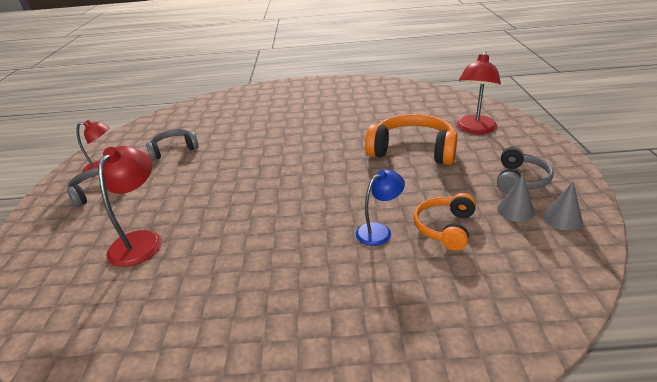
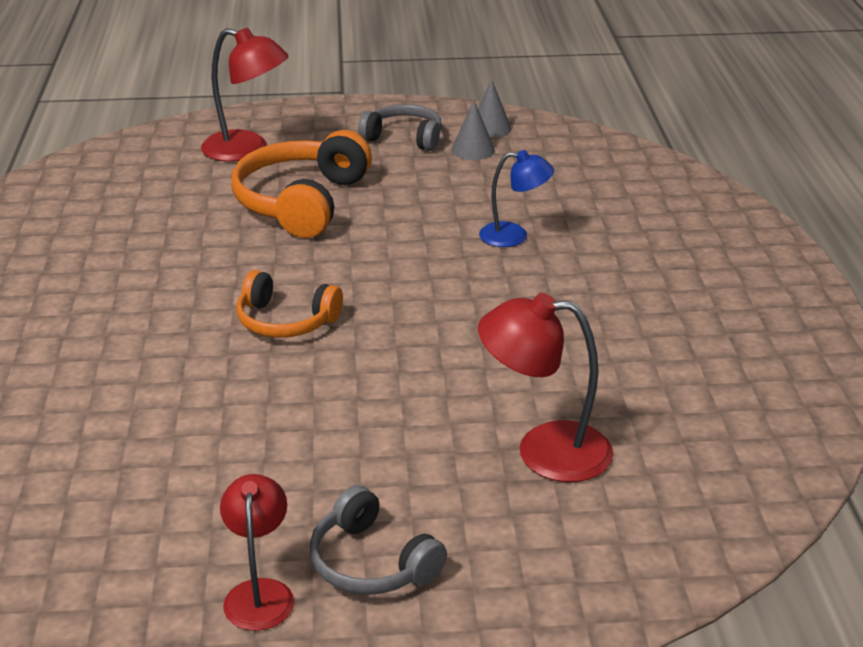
camera: 95 degrees left, 0 degrees up
grey headphones [146,129,199,161] -> none
blue lamp [356,170,405,246] -> blue lamp turned 135 degrees clockwise [479,150,554,247]
orange headphones [414,193,476,251] -> orange headphones moved to [236,270,343,338]

